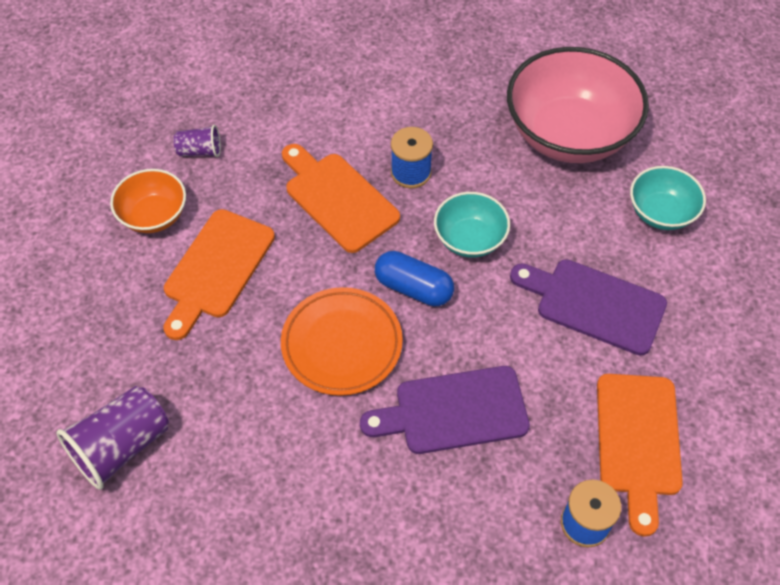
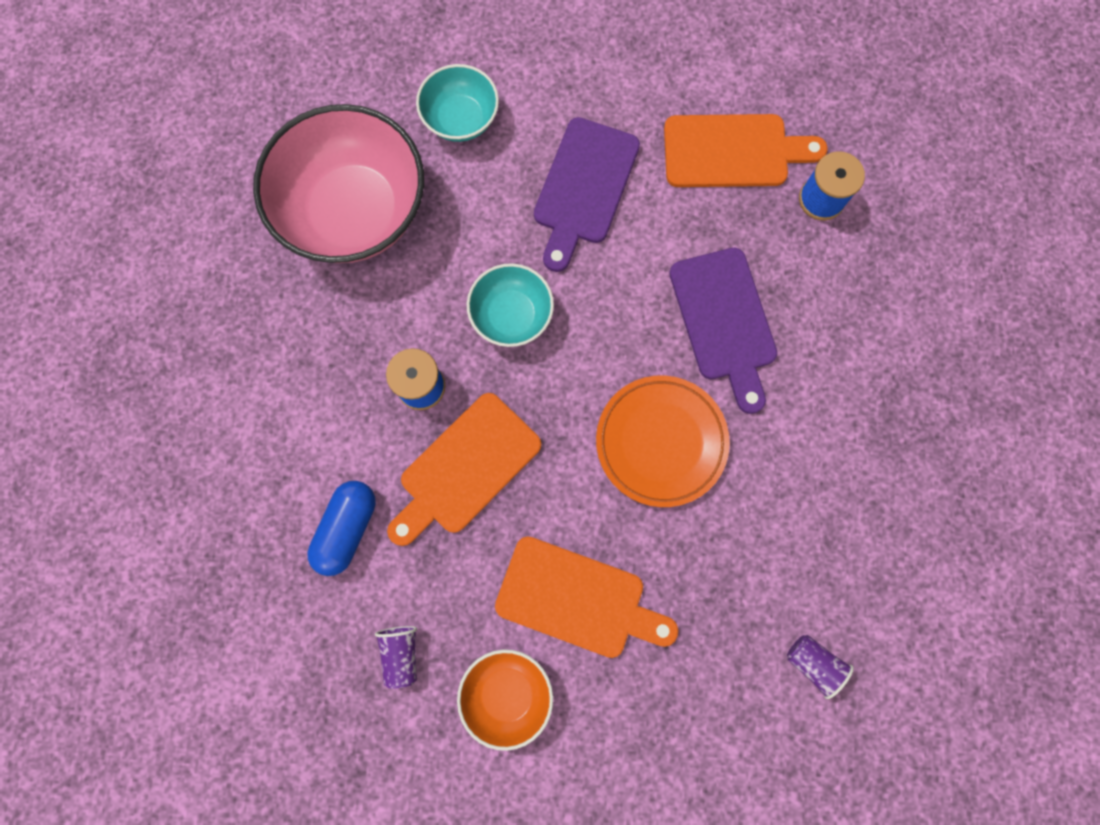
camera: 95 degrees left, 20 degrees up
purple cup [57,386,169,490] -> purple cup [787,635,854,699], size x0.54
blue capsule [375,251,454,306] -> blue capsule moved to [307,481,376,576]

